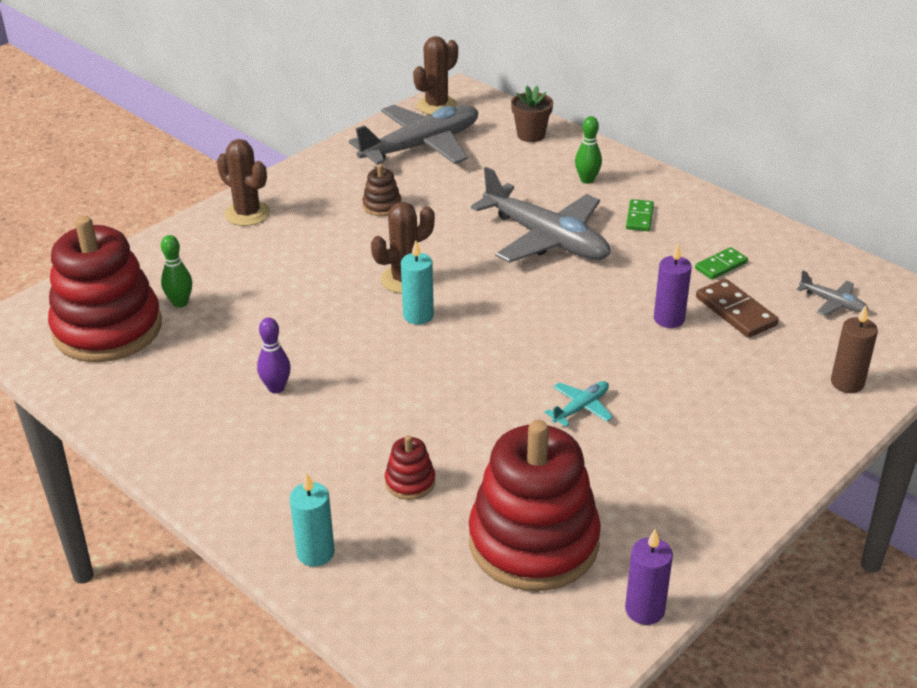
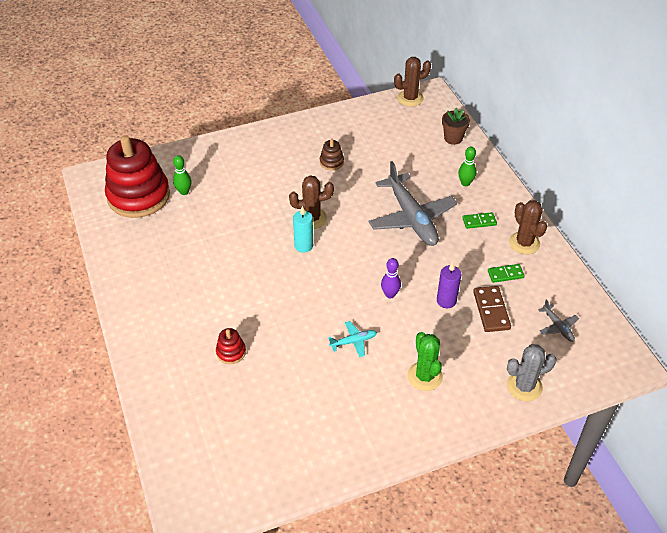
camera: 25 degrees right, 10 degrees up
brown cactus [217,139,270,226] -> brown cactus moved to [509,200,547,254]
purple bowling pin [257,318,291,394] -> purple bowling pin moved to [381,258,401,299]
turquoise candle [290,472,335,567] -> none
grey plane [349,105,478,165] -> none
red stacking toy [469,420,601,591] -> none
purple candle [625,529,673,625] -> none
green domino [626,199,654,231] -> green domino turned 45 degrees clockwise [462,212,497,229]
brown candle [831,305,878,393] -> grey cactus [507,344,557,401]
none -> green cactus [407,332,443,391]

